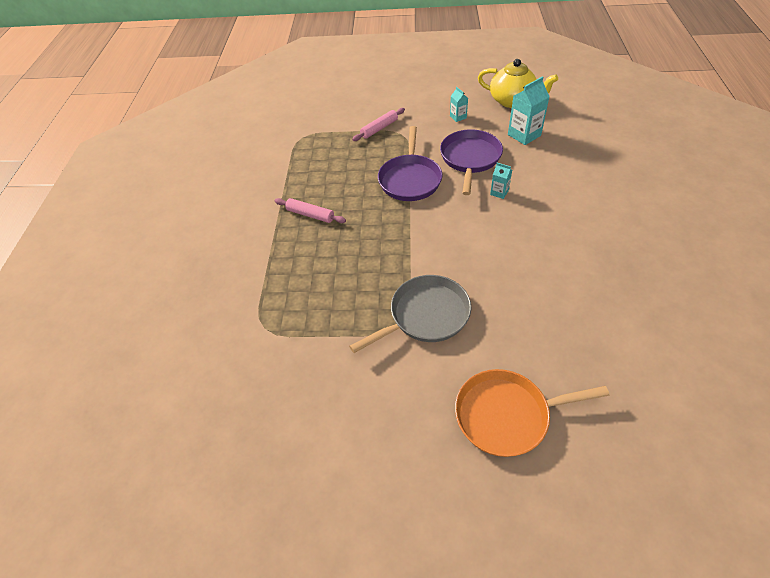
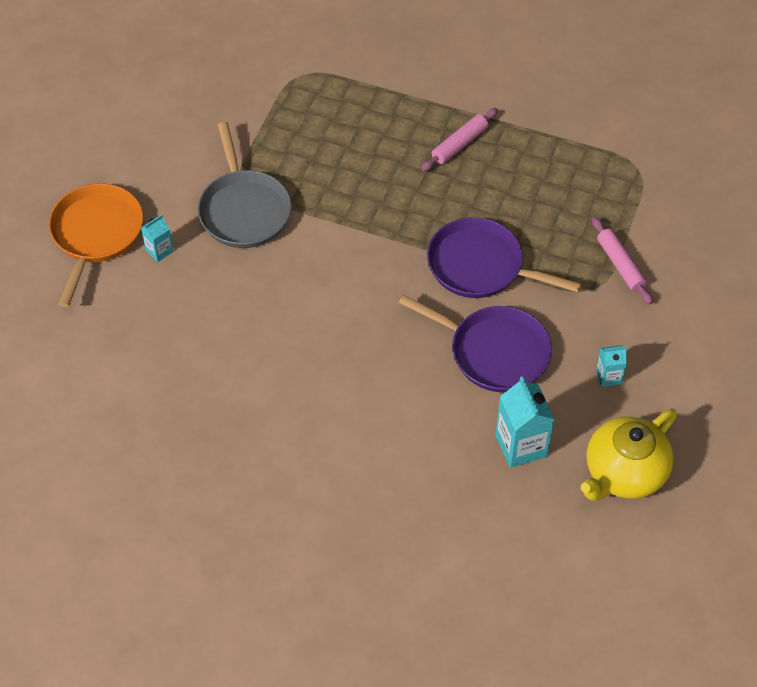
camera: 105 degrees right, 5 degrees up
turquoise carton [490,163,512,199] -> turquoise carton moved to [141,215,174,262]

